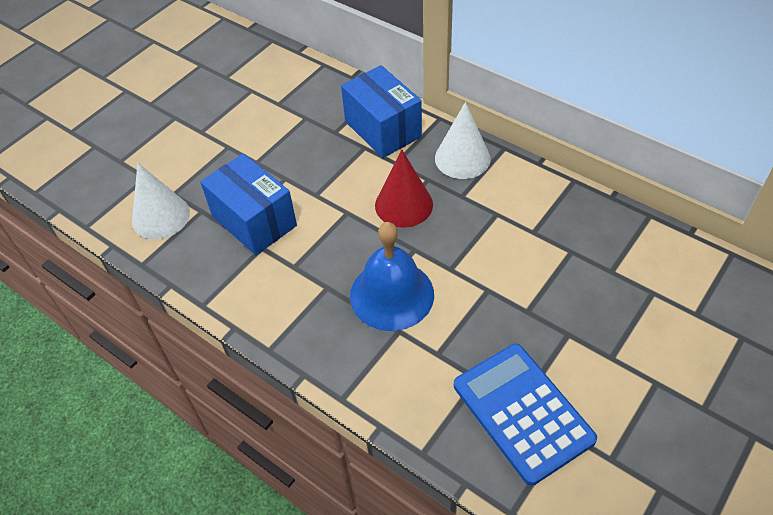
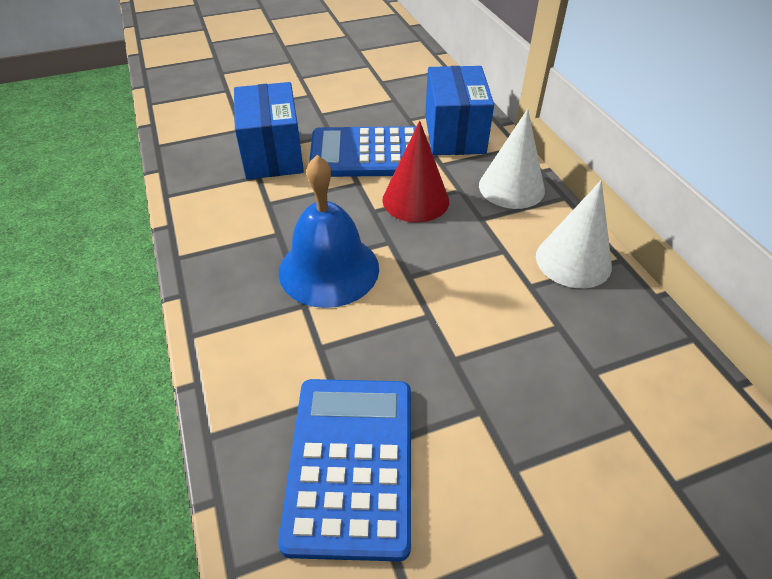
camera: 30 degrees right, 5 degrees down
white cone [132,163,190,239] -> white cone moved to [536,180,612,288]
none -> blue calculator [309,126,417,177]

